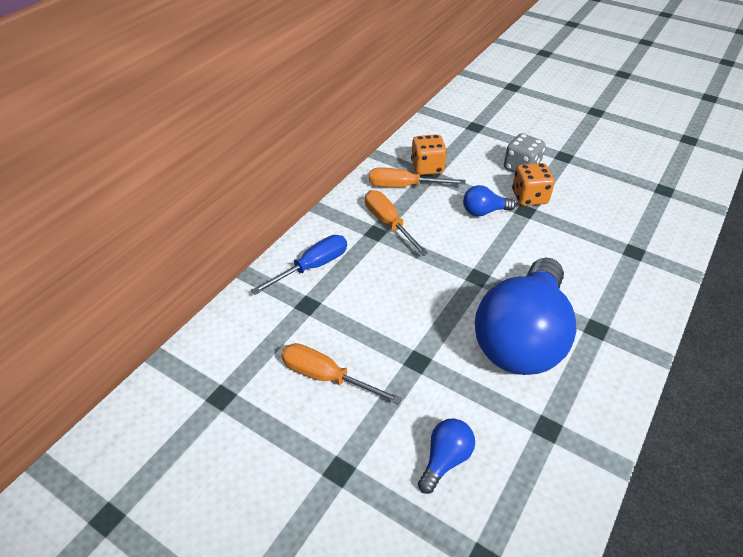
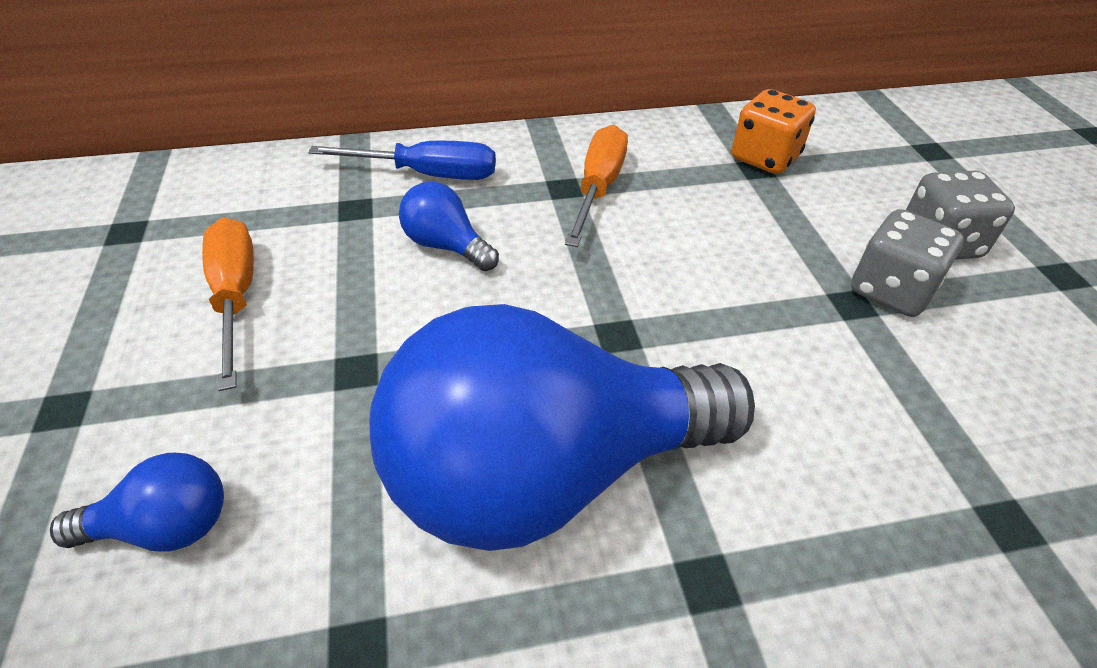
camera: 45 degrees right, 0 degrees up
orange screwdriver [369,167,466,187] -> none
blue light bulb [463,185,516,217] -> blue light bulb moved to [399,182,499,271]
orange dice [512,163,555,206] -> grey dice [851,209,964,317]

